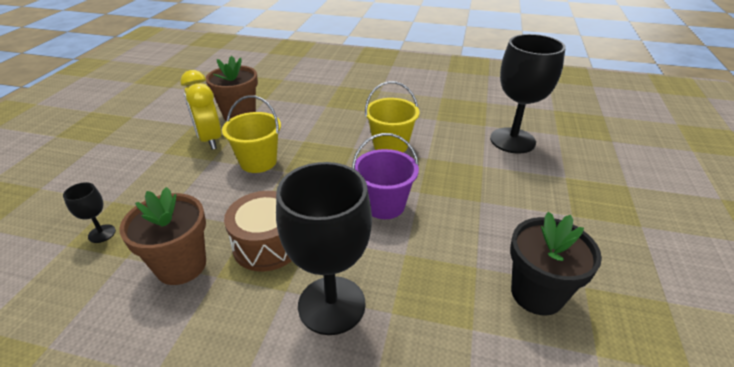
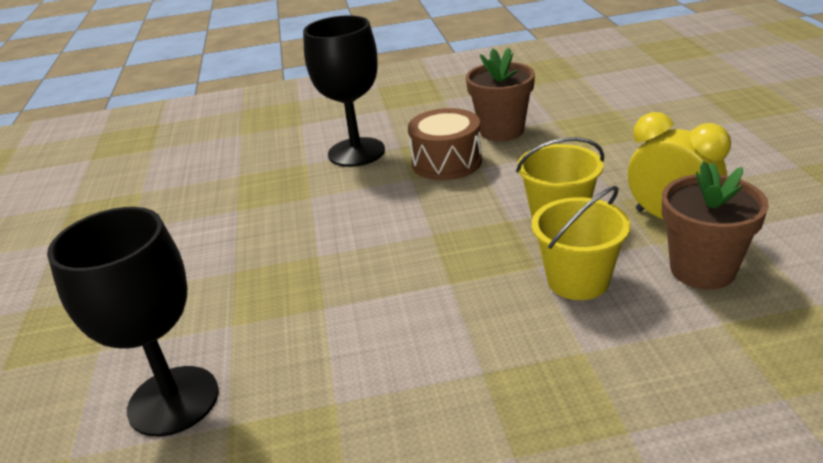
camera: 160 degrees right, 5 degrees down
black goblet [63,182,116,243] -> none
purple bucket [352,133,419,219] -> none
yellow bucket [365,81,420,153] -> yellow bucket moved to [532,186,631,300]
black flower pot [510,212,602,316] -> none

